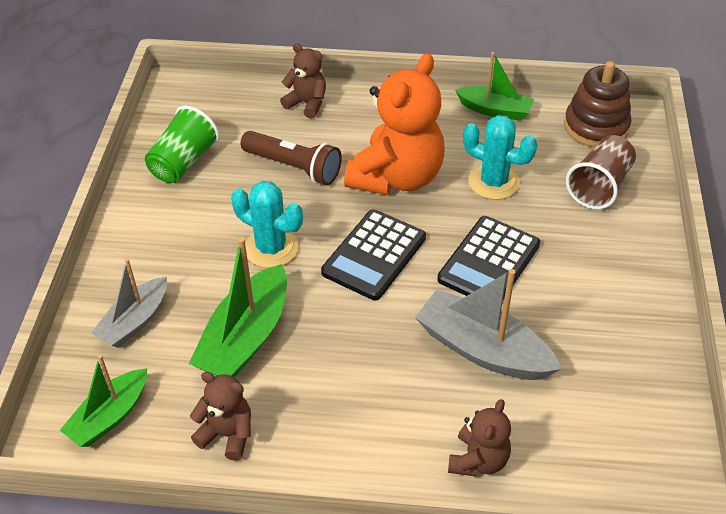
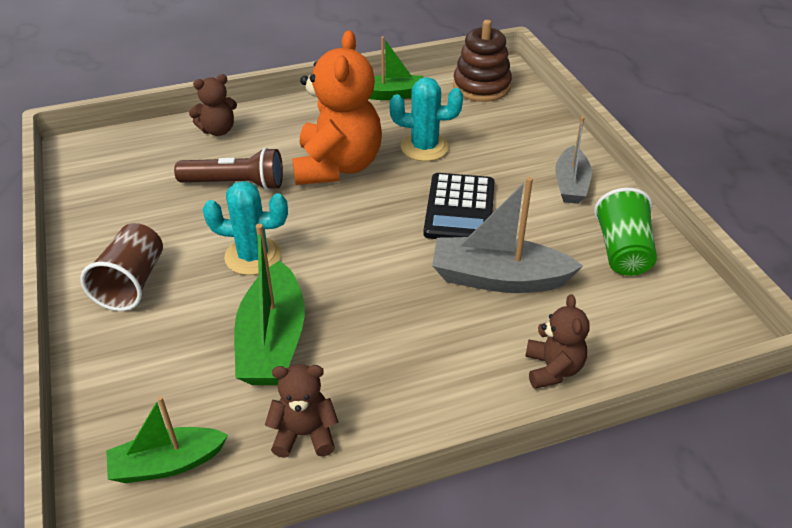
camera: 25 degrees left, 5 degrees down
green boat [60,355,147,447] -> green boat turned 60 degrees clockwise [106,396,228,483]
grey boat [91,258,167,348] -> grey boat moved to [555,117,592,204]
green cup [145,106,219,183] -> green cup moved to [594,188,657,276]
brown teddy bear [280,43,326,119] -> brown teddy bear turned 150 degrees clockwise [189,74,237,136]
black calculator [321,209,426,300] -> none
brown cup [566,135,636,210] -> brown cup moved to [80,223,163,311]

